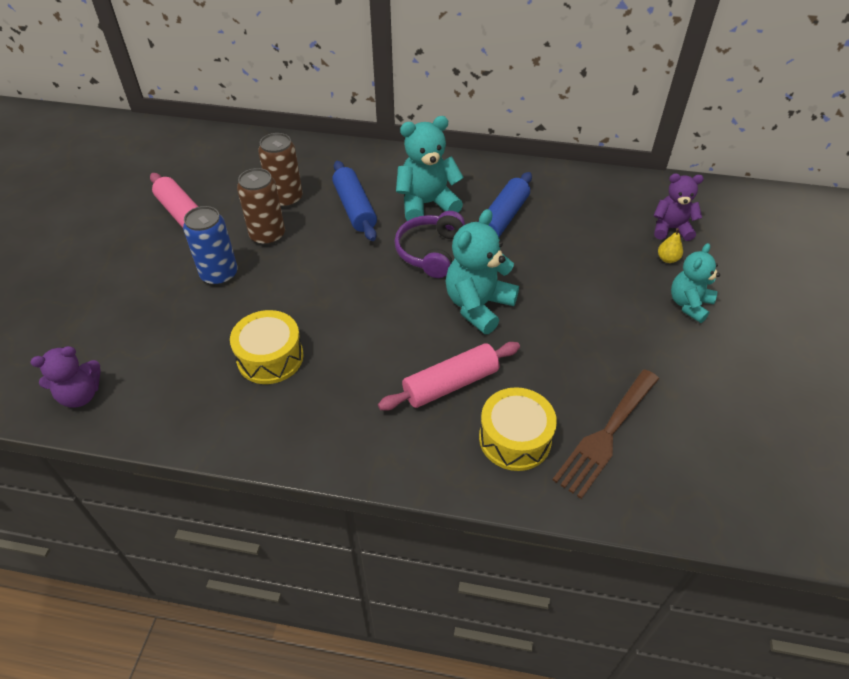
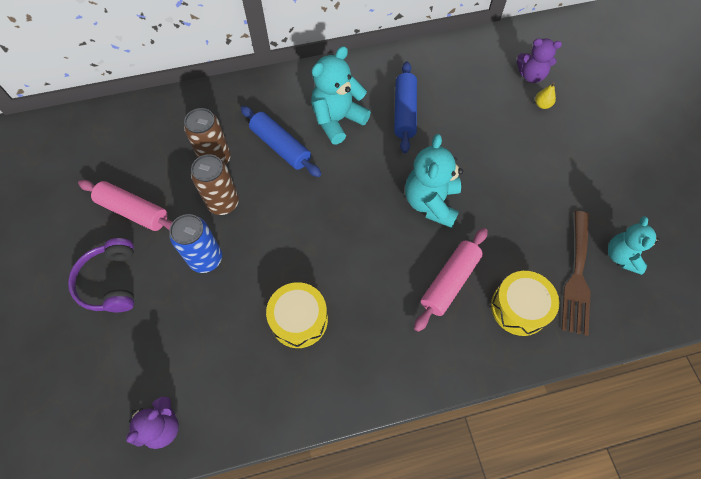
camera: 25 degrees left, 15 degrees up
purple headphones [394,211,465,278] -> purple headphones moved to [68,238,134,312]
purple teddy bear [653,173,704,241] -> purple teddy bear turned 150 degrees counterclockwise [517,38,562,83]
turquoise teddy bear [671,243,720,323] -> turquoise teddy bear moved to [608,216,660,275]

